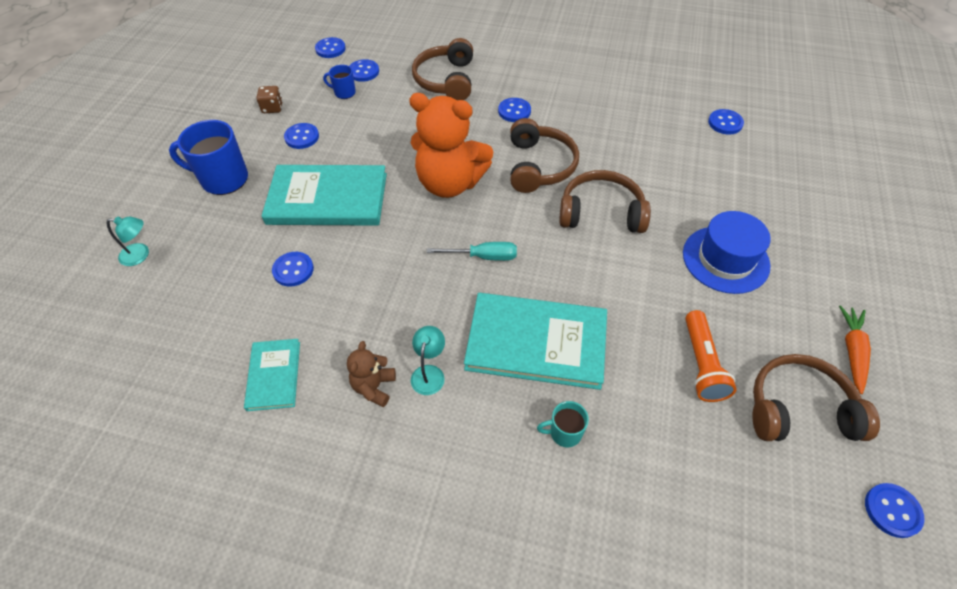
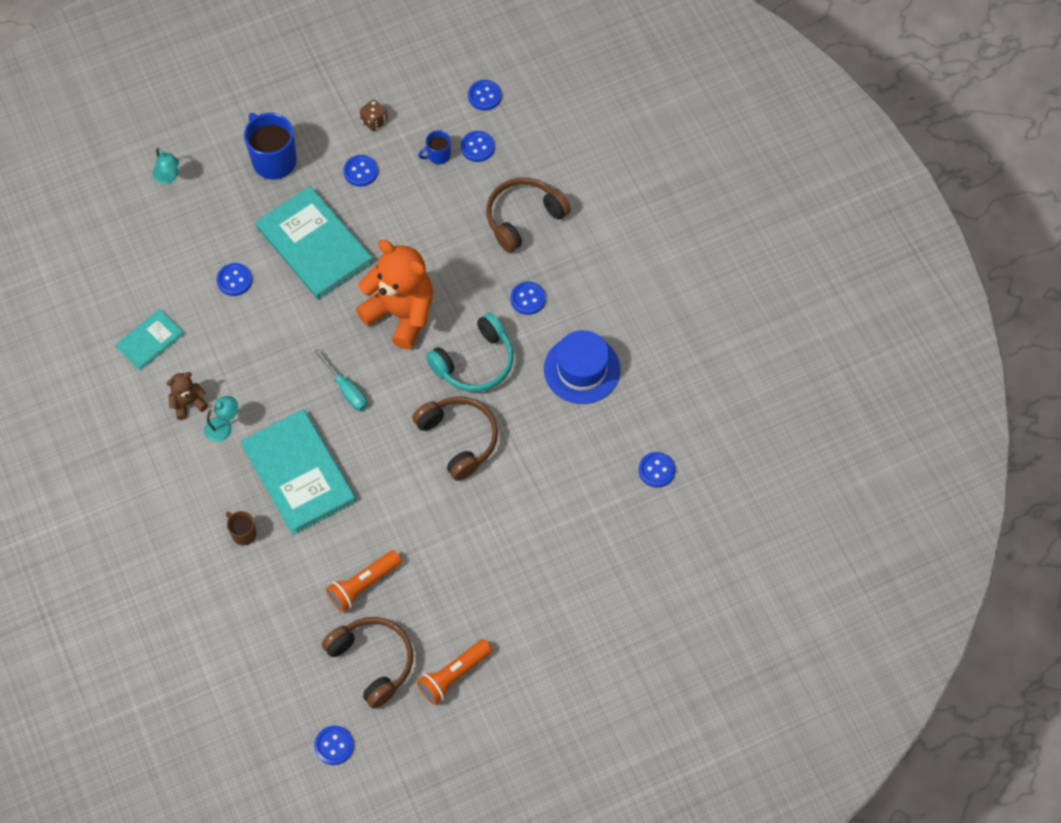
camera: 50 degrees right, 10 degrees up
blue mug [323,65,356,99] -> blue mug turned 90 degrees counterclockwise [418,130,451,164]
orange teddy bear [409,93,493,198] -> orange teddy bear turned 150 degrees clockwise [356,240,433,349]
brown headphones [510,118,579,193] -> turquoise headphones [426,312,514,392]
turquoise mug [537,401,589,447] -> brown mug [226,511,257,545]
blue hat [683,211,771,294] -> blue hat moved to [544,330,620,404]
orange carrot [839,305,871,394] -> orange flashlight [417,639,492,705]

